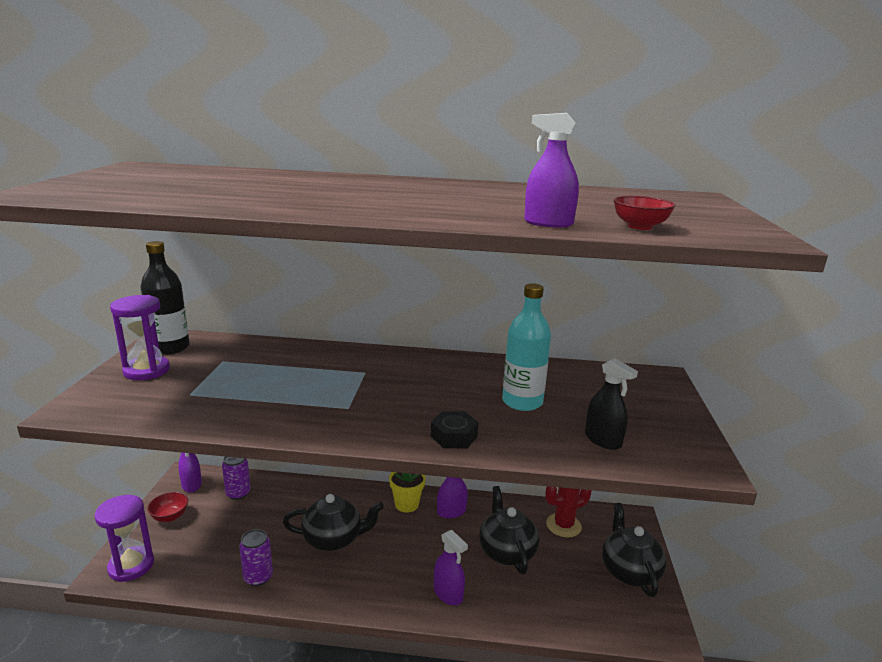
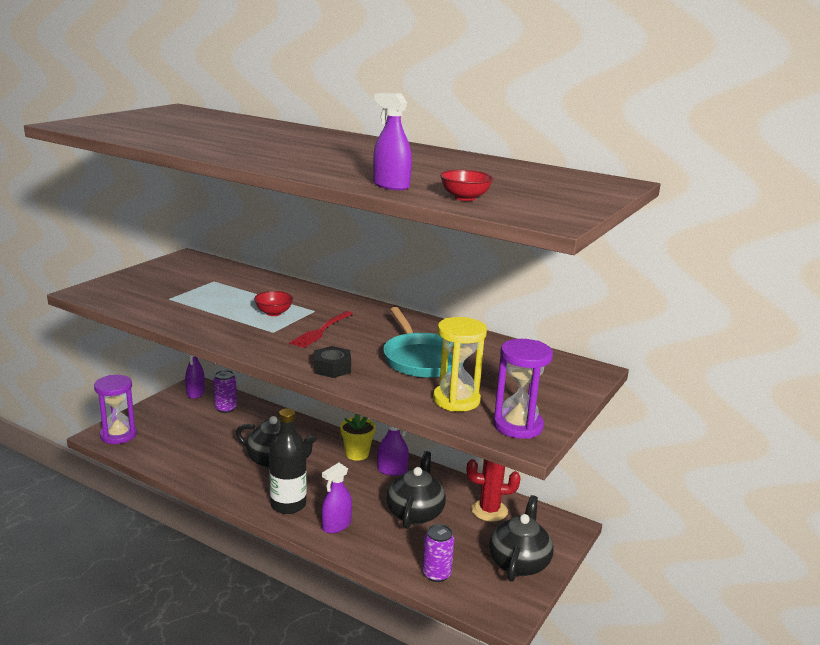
camera: 25 degrees right, 0 degrees up
purple hourglass [110,295,170,380] -> purple hourglass moved to [493,339,553,439]
black bottle [141,241,190,354] -> black bottle moved to [269,408,307,514]
red bowl [147,492,188,522] -> red bowl moved to [254,291,293,316]
purple can [239,529,273,586] -> purple can moved to [422,524,454,582]
purple spray bottle [434,530,468,605] -> purple spray bottle turned 60 degrees clockwise [321,463,352,533]
turquoise bottle [502,283,551,411] -> turquoise pan [383,307,465,378]
black spray bottle [585,358,638,450] -> yellow hourglass [433,317,487,412]
none -> red fork [289,311,353,348]

